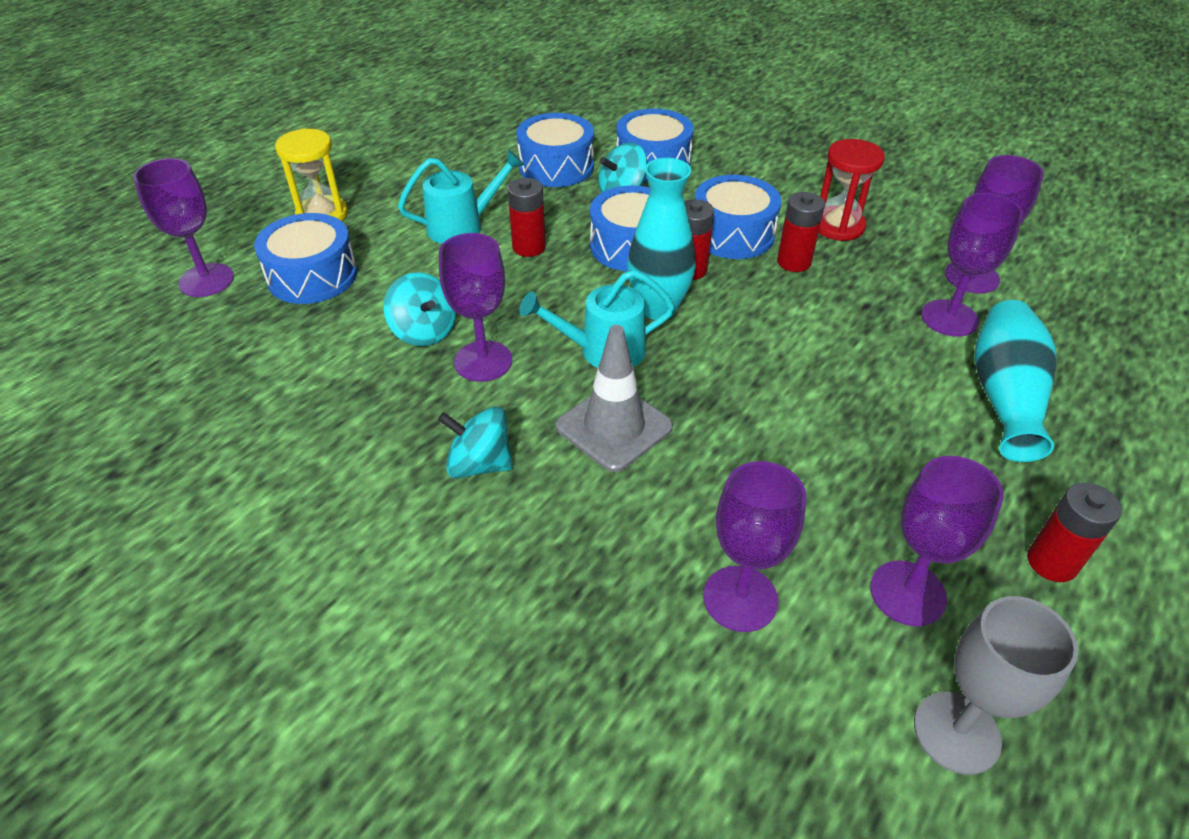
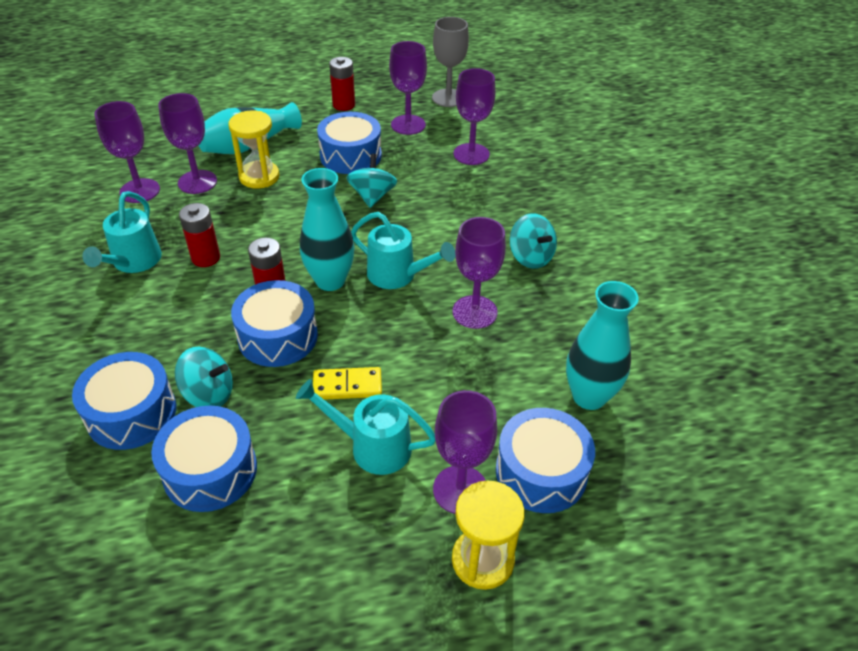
camera: 140 degrees left, 0 degrees up
purple goblet [133,158,234,297] -> purple goblet moved to [433,390,497,514]
turquoise spinning top [383,272,456,346] -> turquoise spinning top moved to [347,154,397,208]
red battery [507,178,546,257] -> yellow domino [313,367,382,400]
grey traffic cone [556,325,673,472] -> none
blue drum [695,175,781,259] -> blue drum moved to [317,112,382,174]
red hourglass [819,139,885,241] -> turquoise watering can [82,191,162,273]
none -> yellow hourglass [228,110,279,189]
none -> turquoise vase [566,281,639,410]

